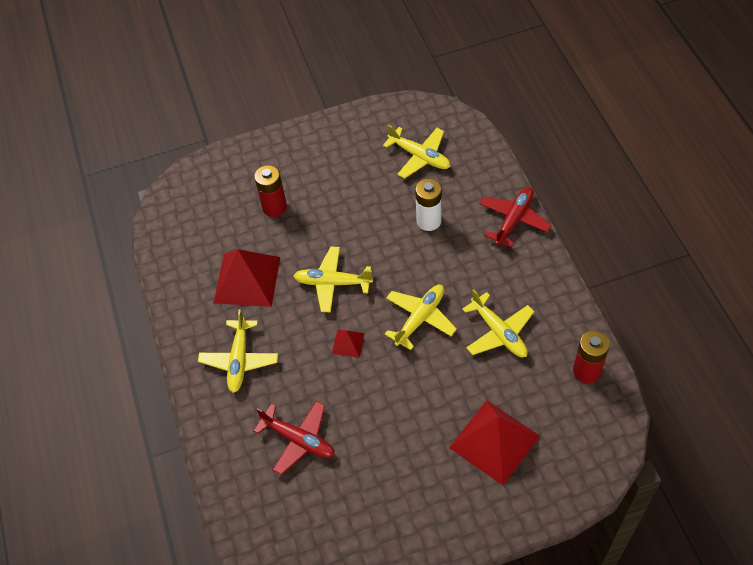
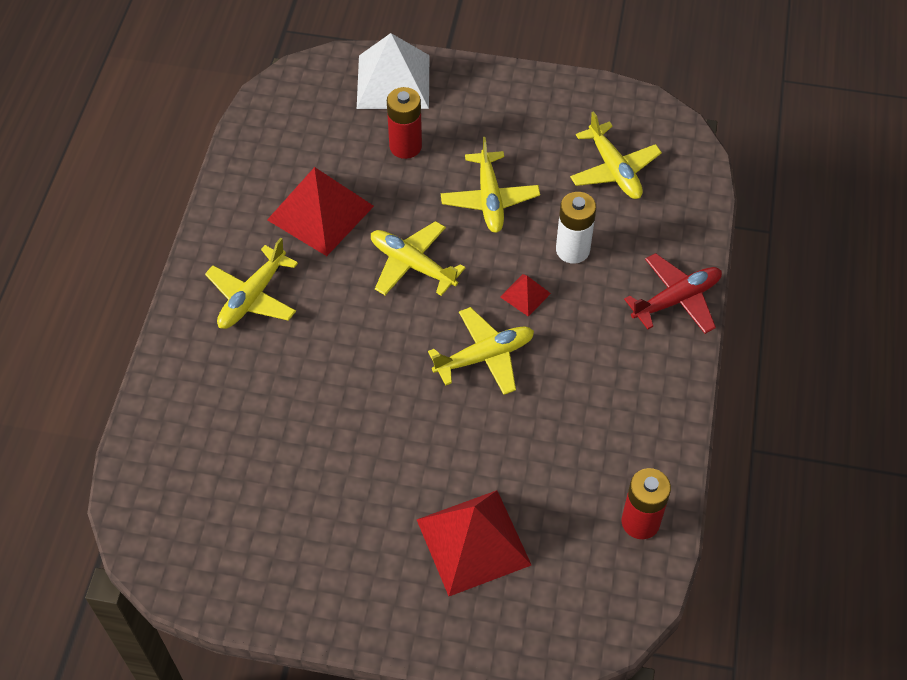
camera: 25 degrees right, 0 degrees up
red plane [254,401,335,475] -> none
red pyramid [332,330,365,358] -> red pyramid moved to [500,274,551,317]
yellow plane [462,289,534,357] -> yellow plane moved to [441,137,540,233]
none -> white pyramid [357,33,429,109]

